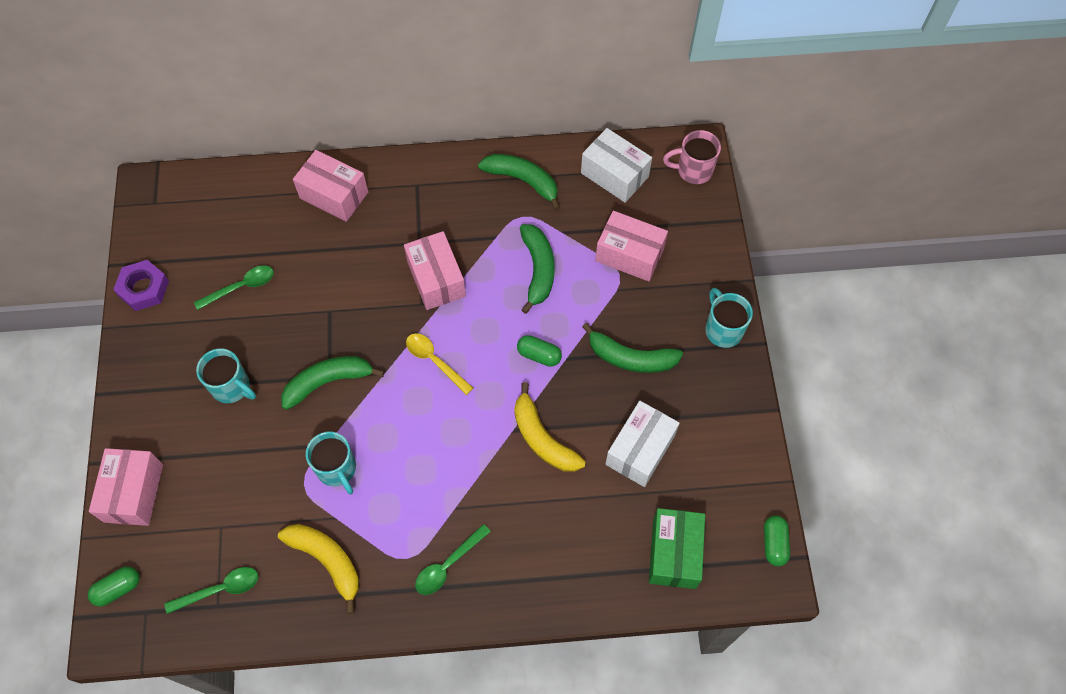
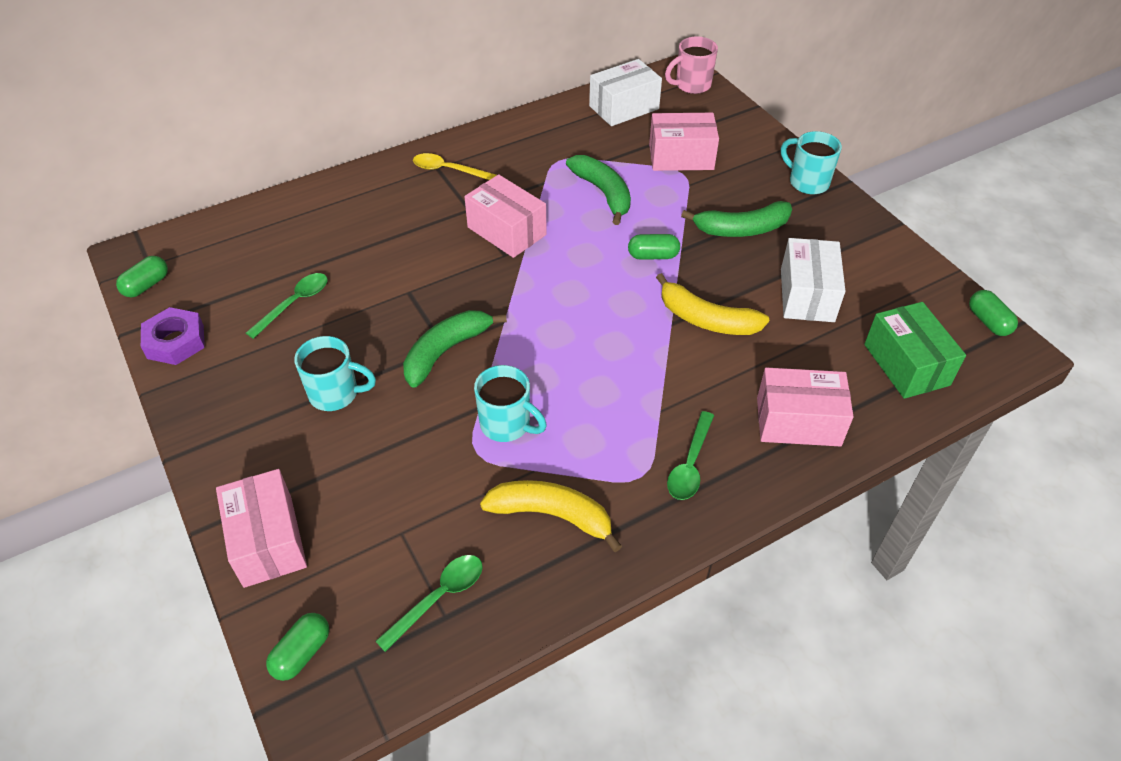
camera: 25 degrees left, 15 degrees down
pink box [293,150,368,222] -> pink box moved to [757,368,854,447]
yellow spoon [406,333,473,395] -> yellow spoon moved to [413,153,497,180]
green banana [478,154,561,210] -> none
white box [581,128,652,203] -> white box turned 45 degrees counterclockwise [589,59,662,126]
none -> green capsule [116,256,168,297]

